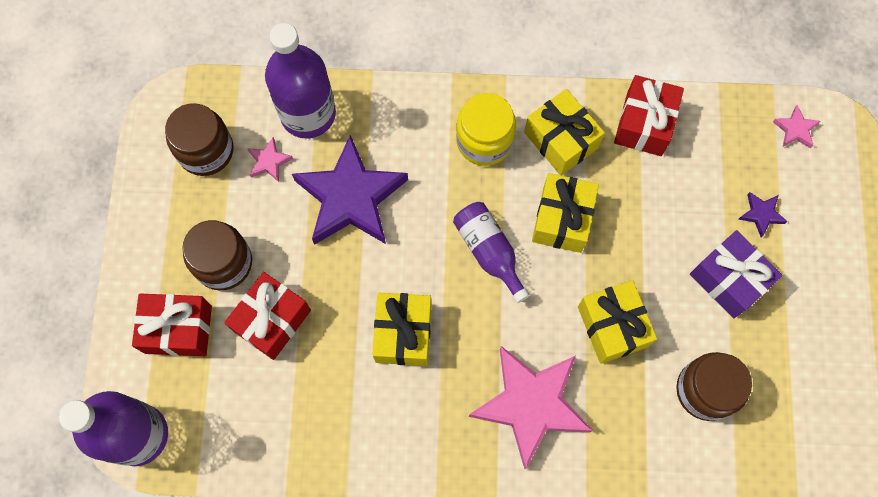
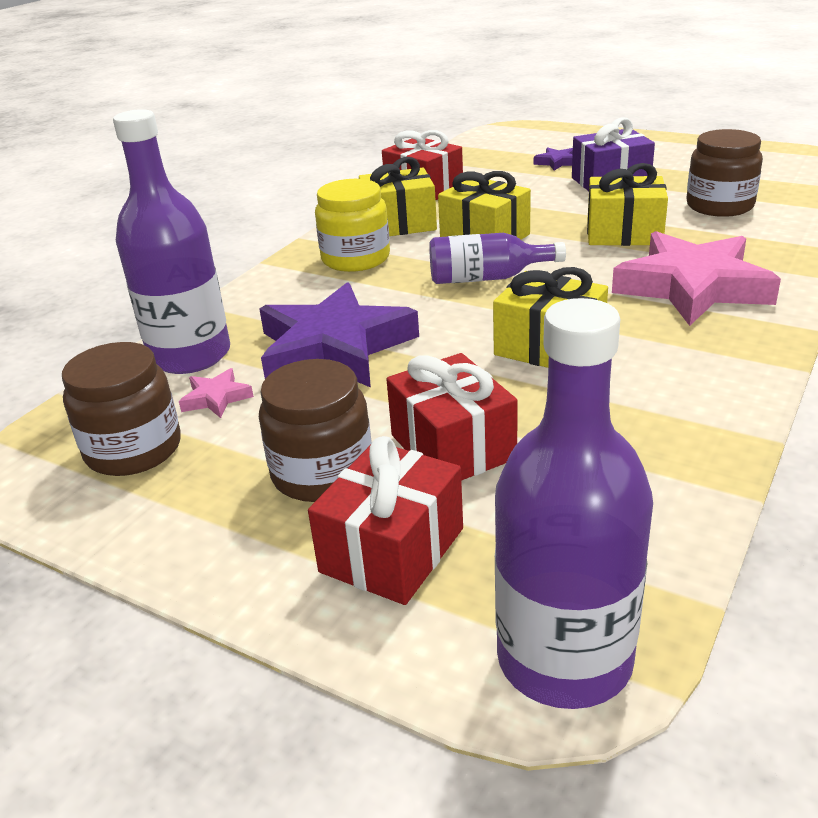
camera: 60 degrees left, 40 degrees down
pink star [773,105,821,148] -> none

